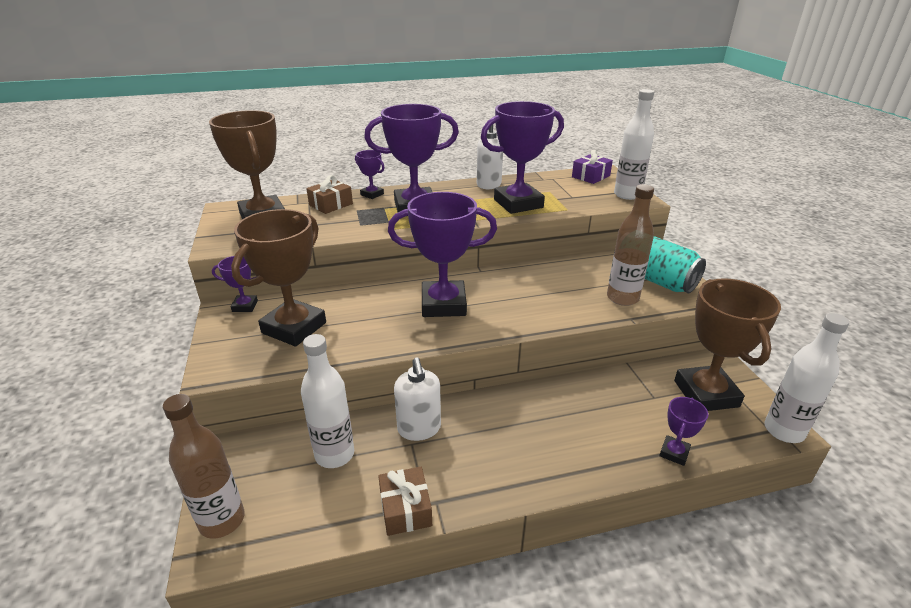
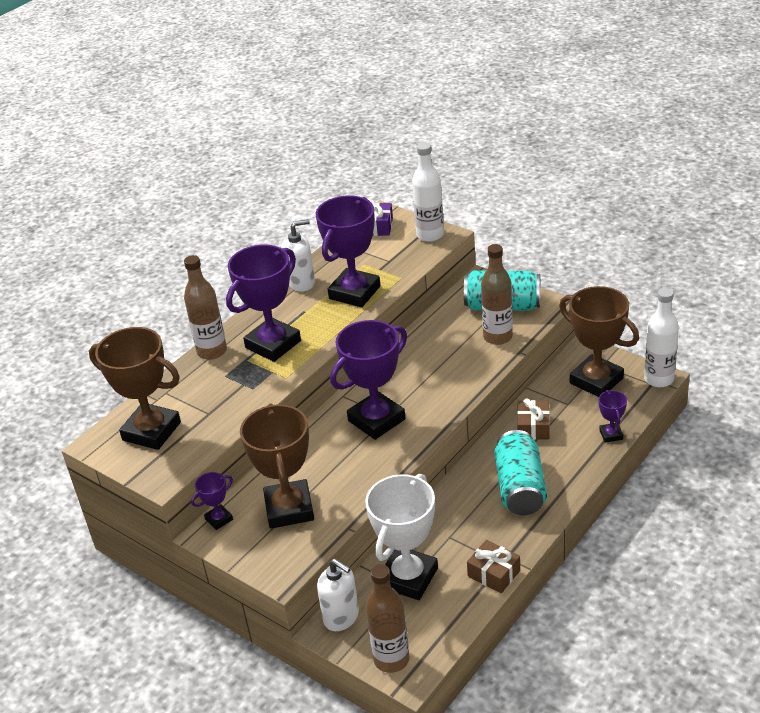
camera: 35 degrees left, 5 degrees up
white bottle [301,334,354,468] -> white trophy [365,474,438,600]
brown gift [306,175,353,214] -> brown gift moved to [517,398,550,440]
purple trophy [355,150,385,199] -> brown bottle [184,255,227,360]
white soap dispenser [394,357,441,441] -> white soap dispenser moved to [317,559,359,631]
none -> turquoise can [494,430,547,515]

